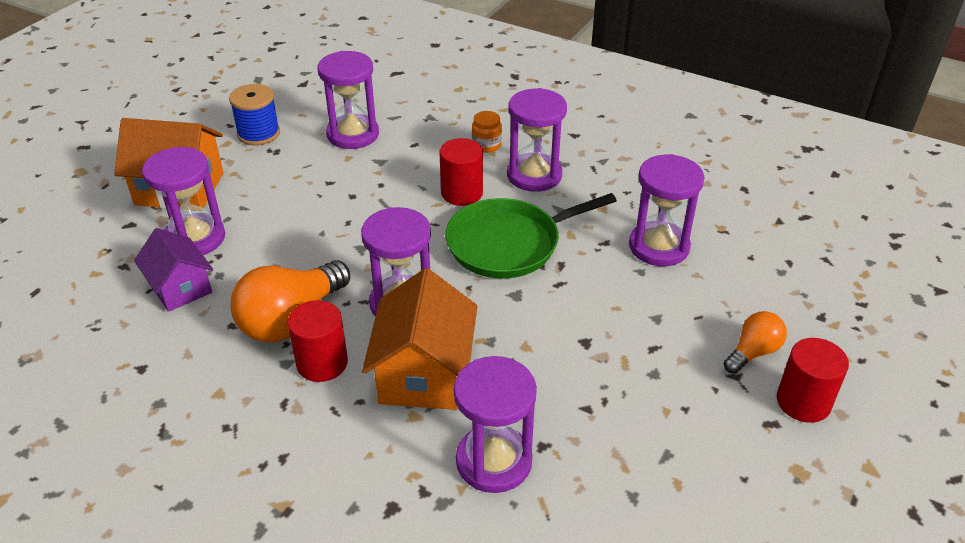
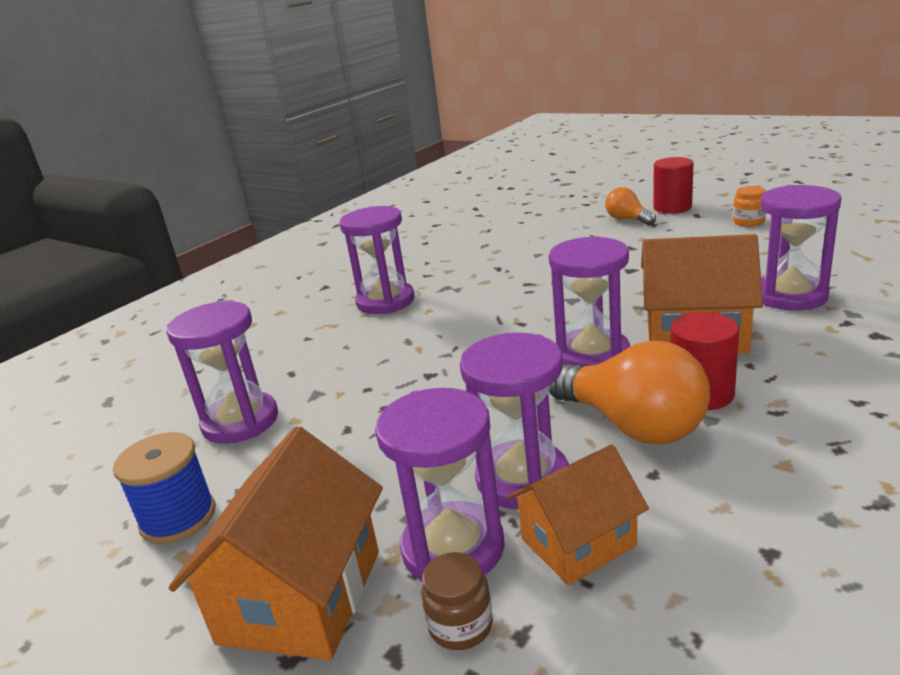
camera: 80 degrees left, 15 degrees down
purple house [134,228,213,312] -> orange house [507,445,649,585]
red cylinder [439,138,483,206] -> none
green pan [445,193,617,279] -> none
orange jar [472,111,502,152] -> orange jar moved to [733,186,766,227]
purple hourglass [629,154,705,266] -> purple hourglass moved to [460,333,569,509]
none -> brown jar [421,552,493,650]

